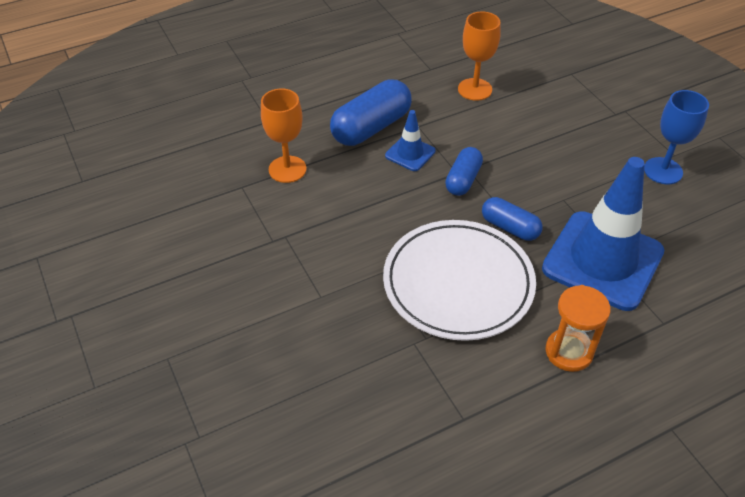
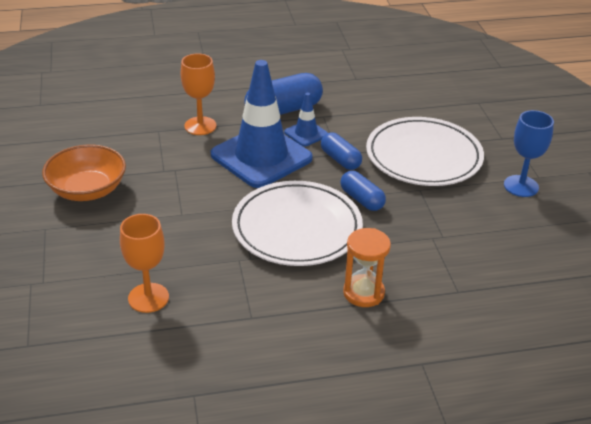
camera: 15 degrees right, 10 degrees down
blue capsule [445,147,483,196] -> blue capsule turned 75 degrees counterclockwise [321,132,362,170]
orange goblet [458,11,501,101] -> orange goblet moved to [120,214,169,313]
blue traffic cone [542,157,664,311] -> blue traffic cone moved to [211,60,313,188]
none -> orange bowl [42,145,126,201]
none -> white plate [366,117,484,186]

